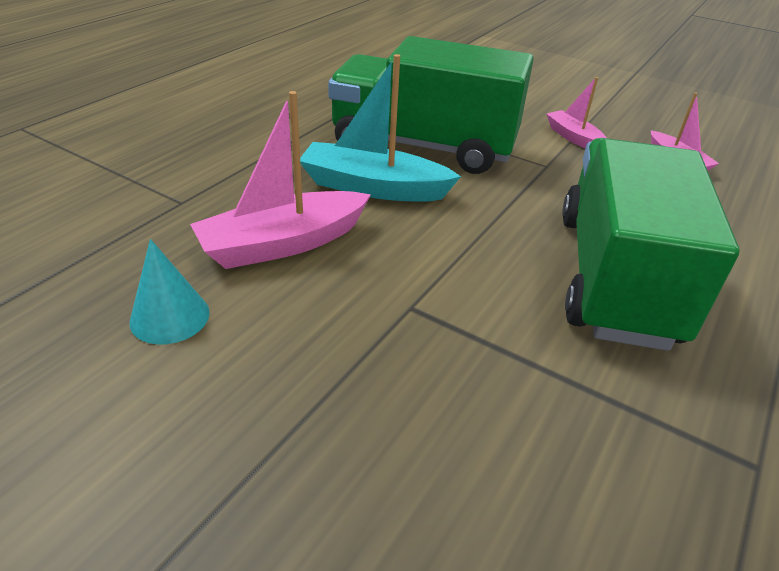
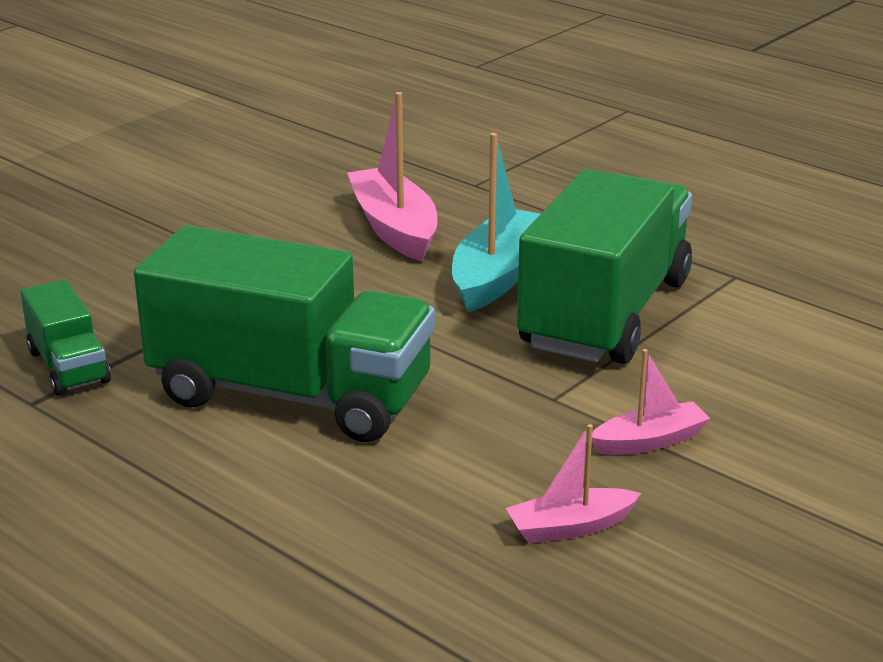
camera: 100 degrees right, 10 degrees down
turquoise cone [130,239,210,344] -> none
none -> green truck [20,280,111,396]

